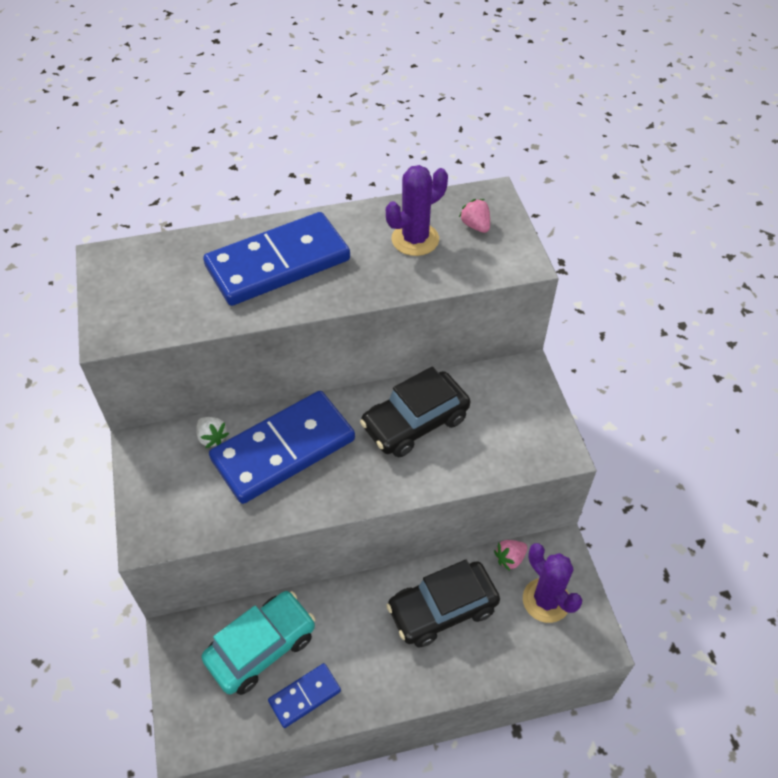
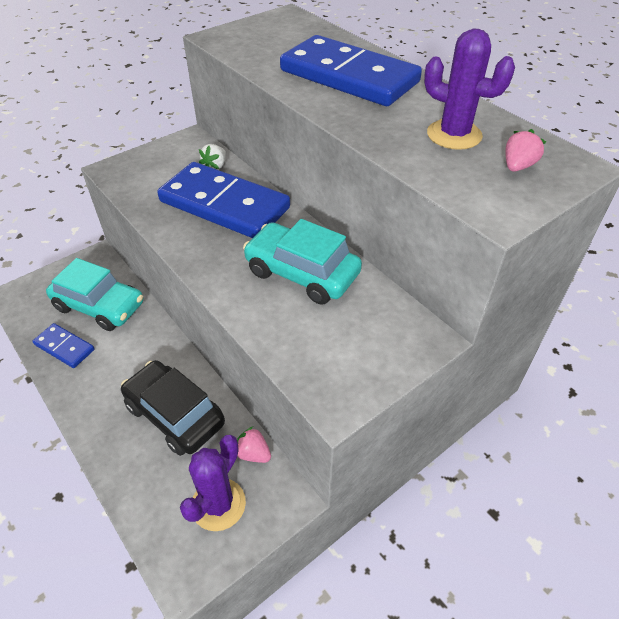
camera: 65 degrees right, 5 degrees down
black car [360,366,470,457] -> turquoise car [243,219,362,305]

